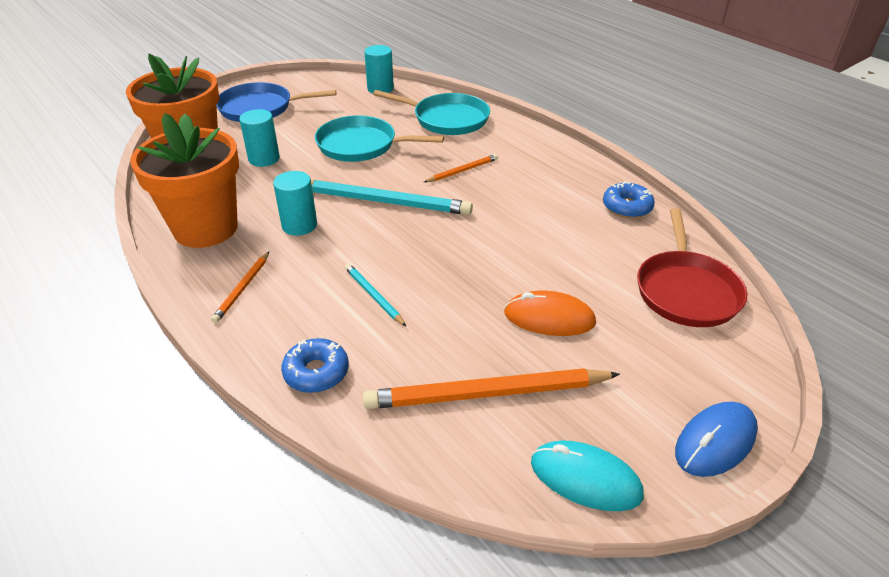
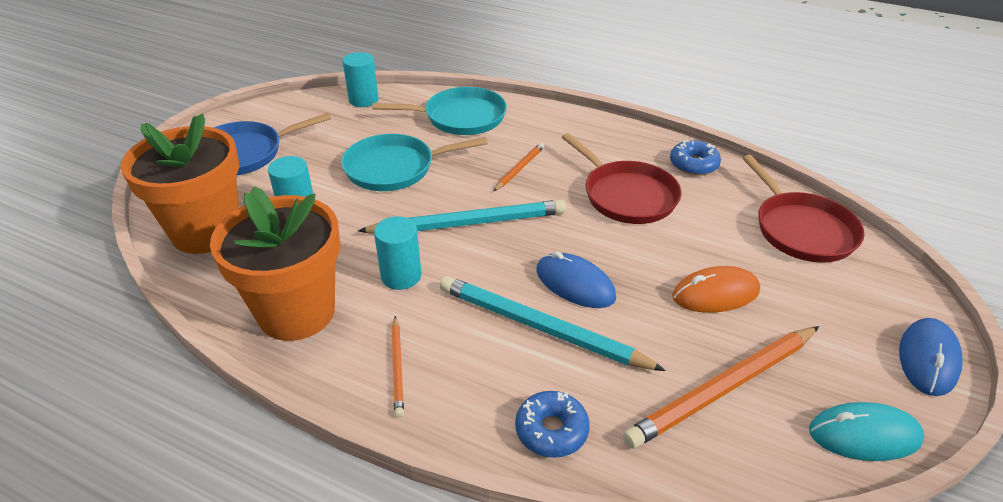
camera: 25 degrees left, 0 degrees up
turquoise pencil [345,263,406,326] -> turquoise pencil [440,276,666,371], size x2.01
none -> blue mouse [537,251,616,308]
none -> red pan [562,133,681,224]

